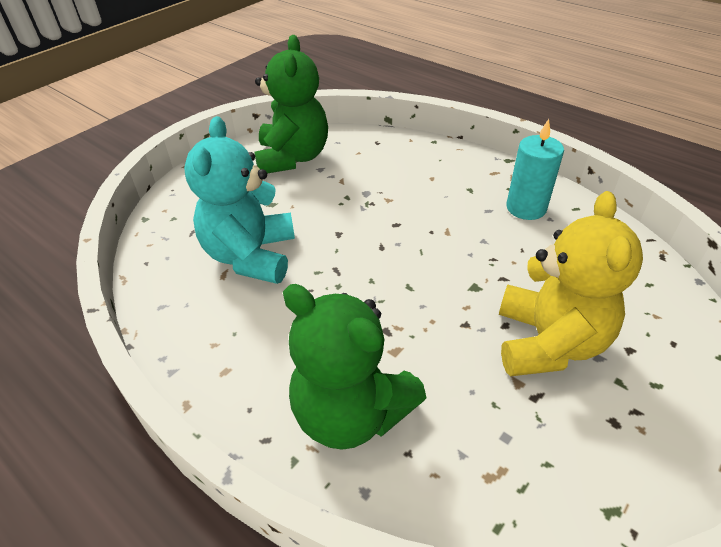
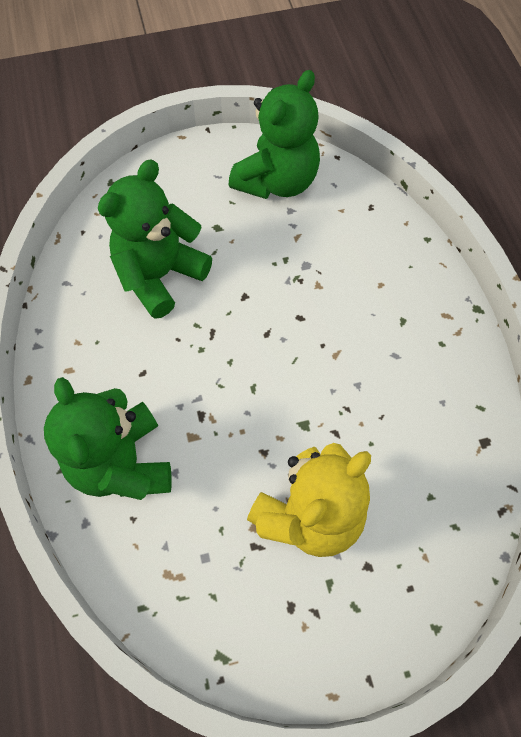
camera: 35 degrees right, 20 degrees up
turquoise teddy bear [184,116,295,284] -> green teddy bear [98,160,212,319]
turquoise candle [507,119,564,220] -> none

